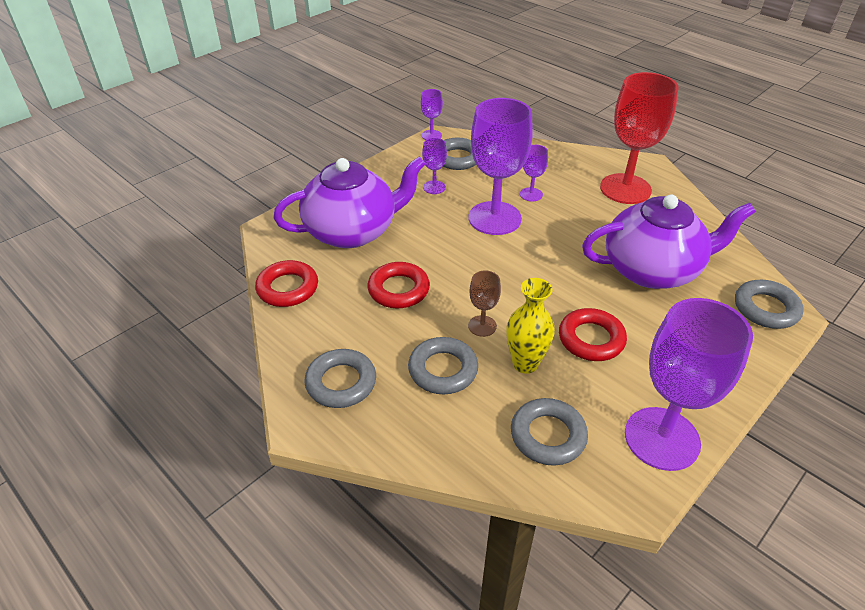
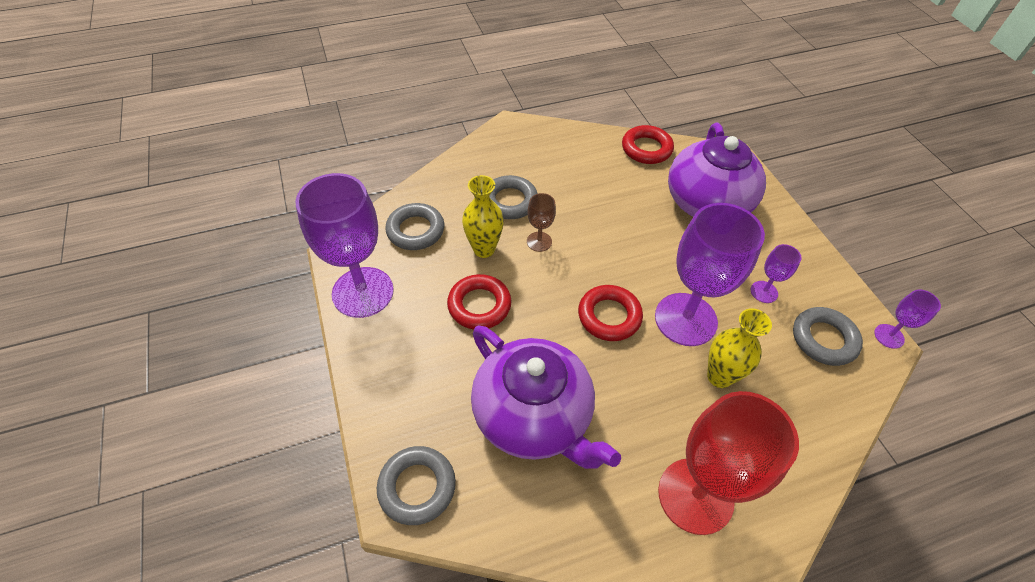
camera: 115 degrees right, 10 degrees up
grey ring [304,349,376,408] -> none
red ring [367,262,430,308] -> red ring moved to [578,285,643,341]
purple goblet [520,145,548,202] -> yellow vase [707,308,772,388]
purple teapot [582,194,756,289] -> purple teapot turned 60 degrees counterclockwise [471,326,621,469]

